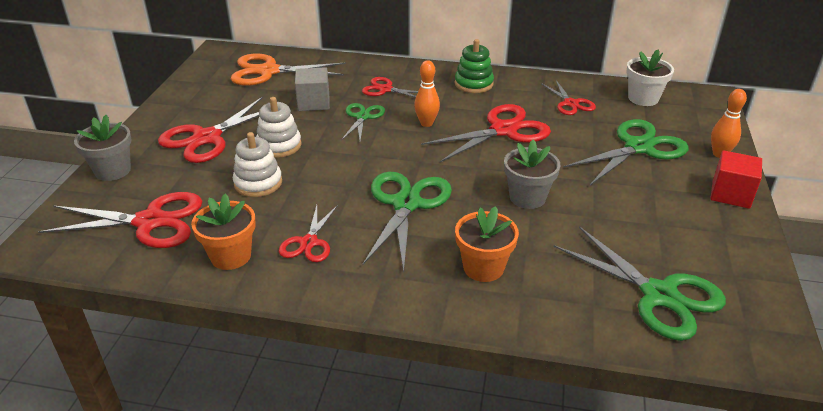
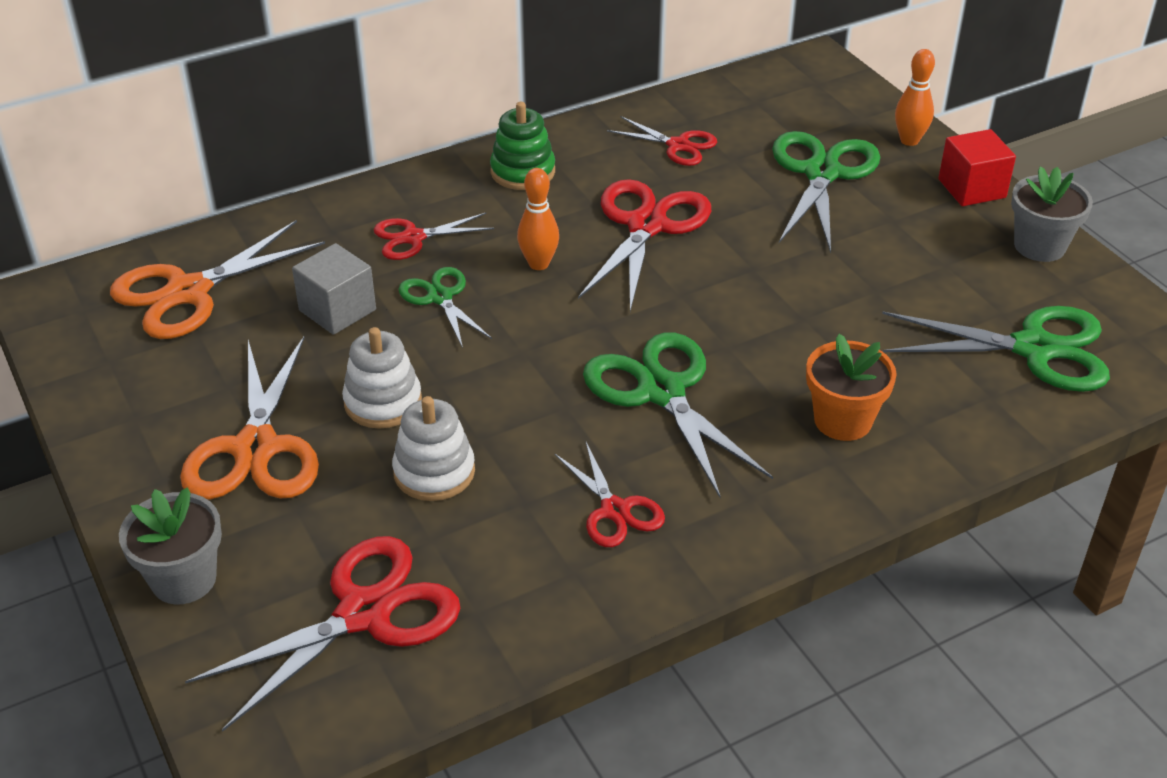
camera: 40 degrees left, 5 degrees up
red scissors [158,97,263,163] -> orange scissors [180,337,319,500]
orange flower pot [191,194,256,270] -> none
grey flower pot [504,140,560,209] -> grey flower pot moved to [1011,166,1093,262]
white flower pot [626,50,674,106] -> none

